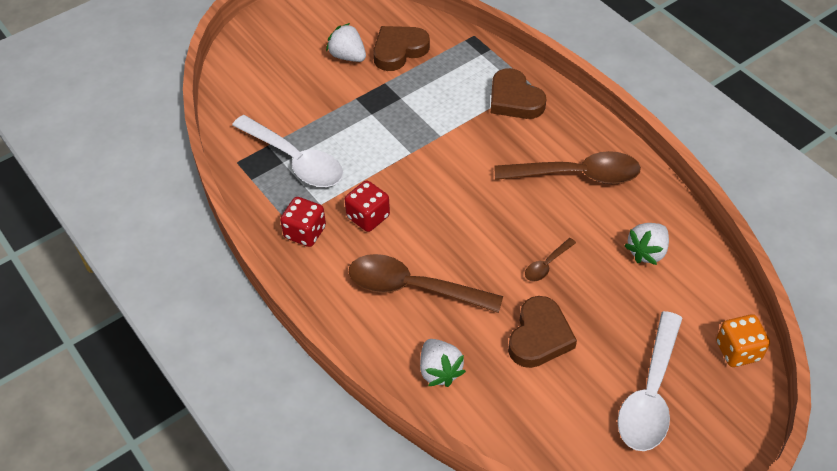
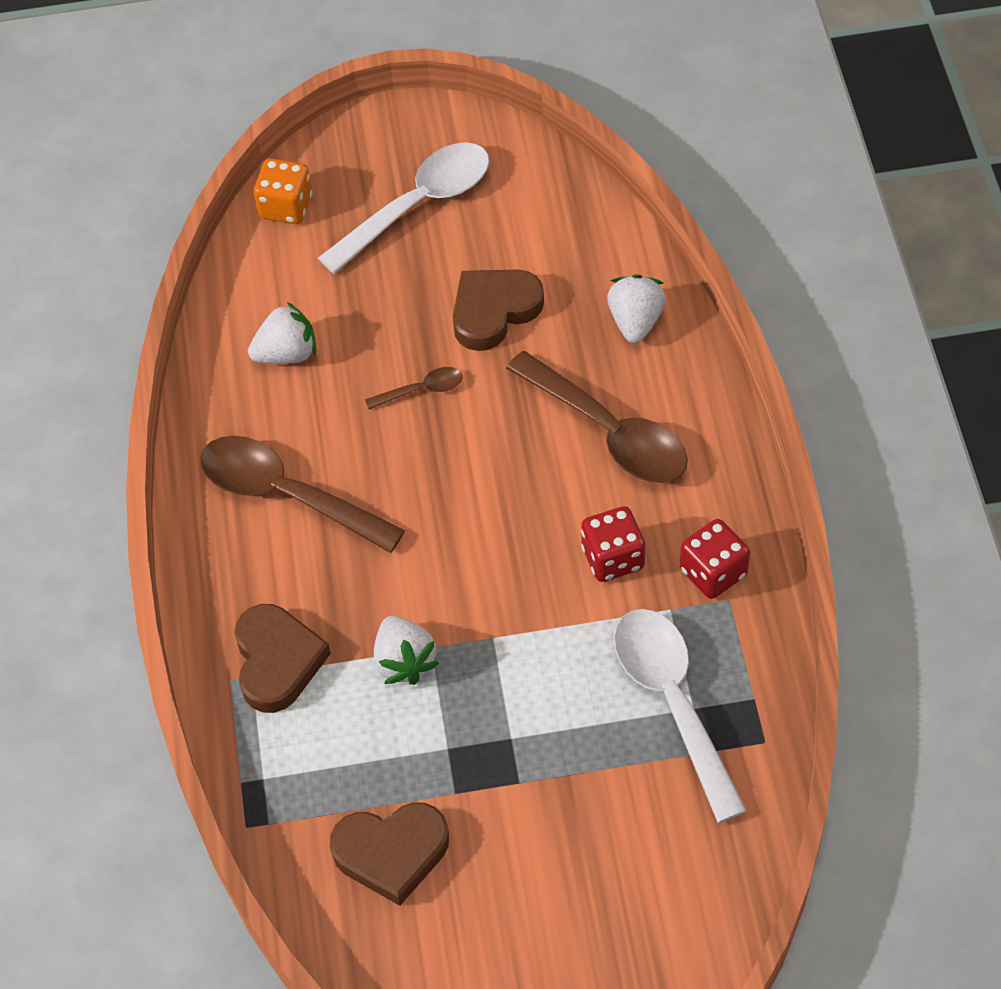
camera: 150 degrees left, 5 degrees up
white strawberry [326,23,366,62] -> white strawberry moved to [374,616,439,685]

